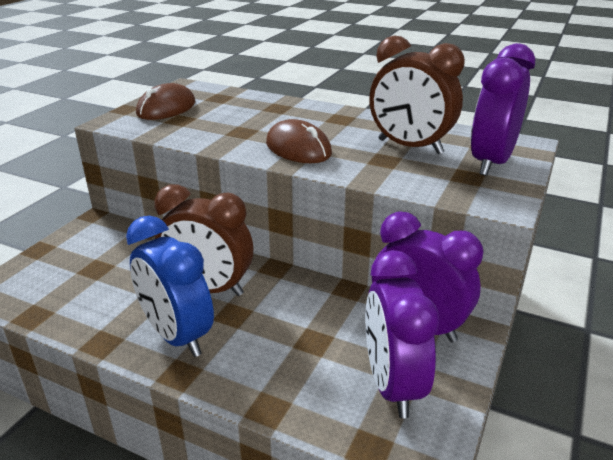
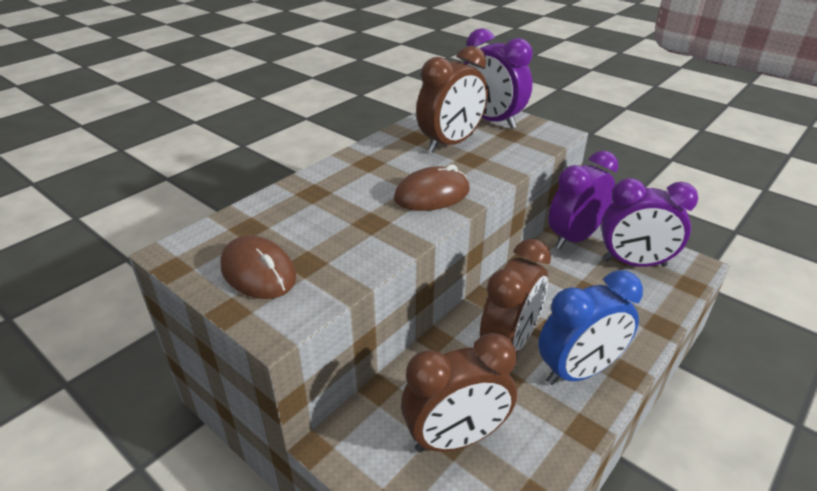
camera: 75 degrees left, 5 degrees up
none -> brown clock [401,333,517,452]

